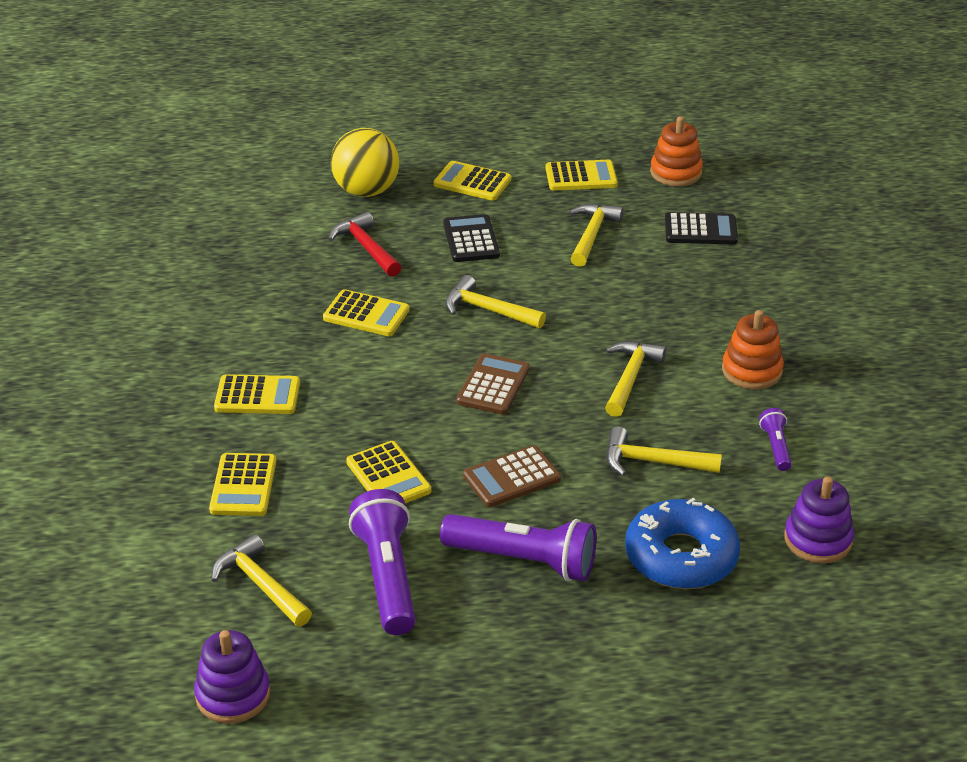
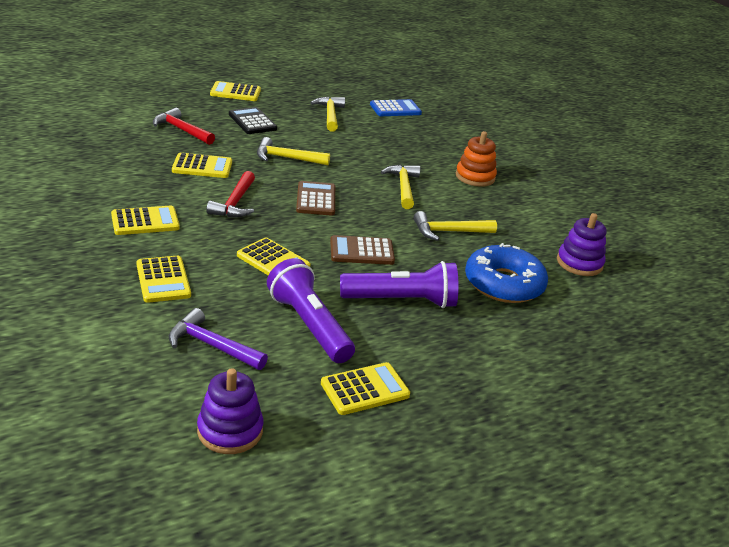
camera: 25 degrees left, 5 degrees down
yellow hammer [212,534,312,627] -> purple hammer [169,308,268,370]
yellow ball [331,128,399,197] -> none
brown calculator [463,445,561,507] -> brown calculator turned 45 degrees clockwise [330,235,395,265]
yellow calculator [546,160,618,191] -> yellow calculator moved to [321,362,410,415]
orange stacking toy [650,116,703,186] -> none
black calculator [665,212,738,244] -> blue calculator [370,99,422,116]
purple flashlight [759,408,792,471] -> none
none -> red hammer [206,171,255,217]

